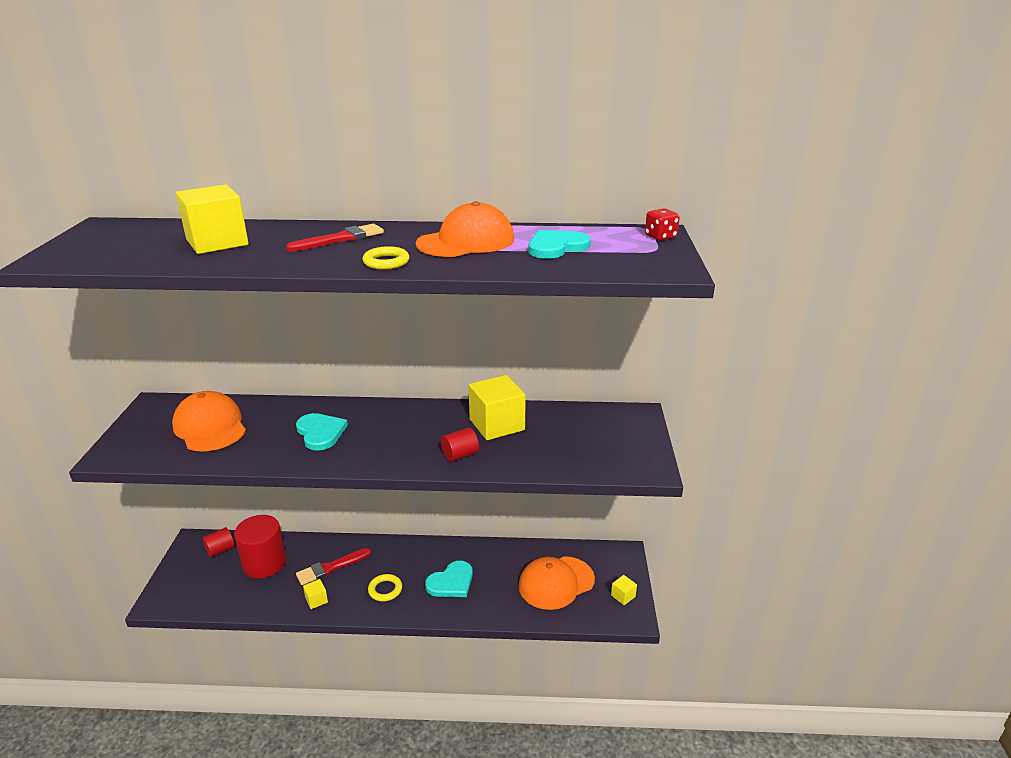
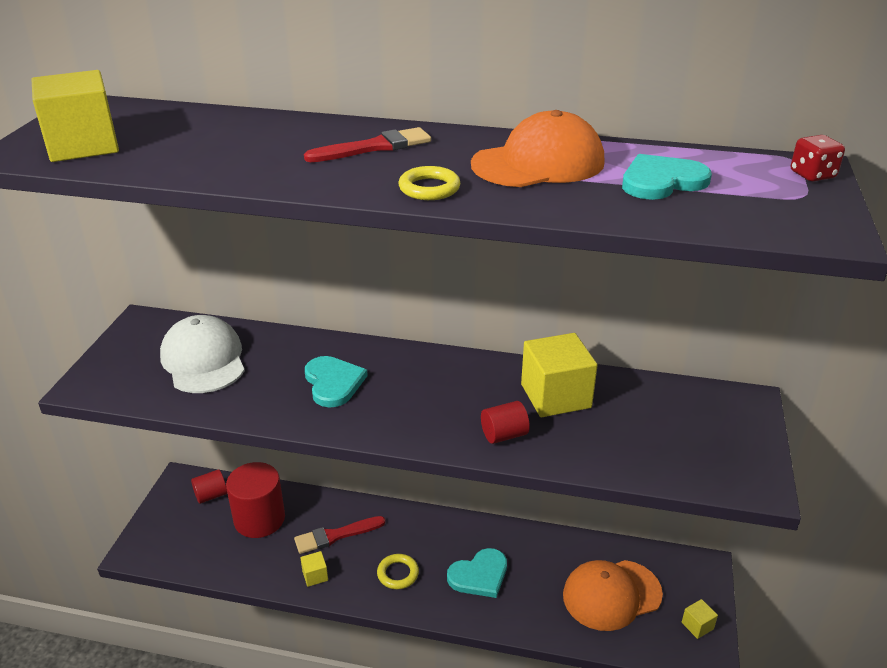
camera: 10 degrees right, 5 degrees up
orange cap [172,391,246,452] -> white cap [160,315,245,393]
yellow cube [176,184,249,254] -> yellow cube moved to [32,70,119,162]

